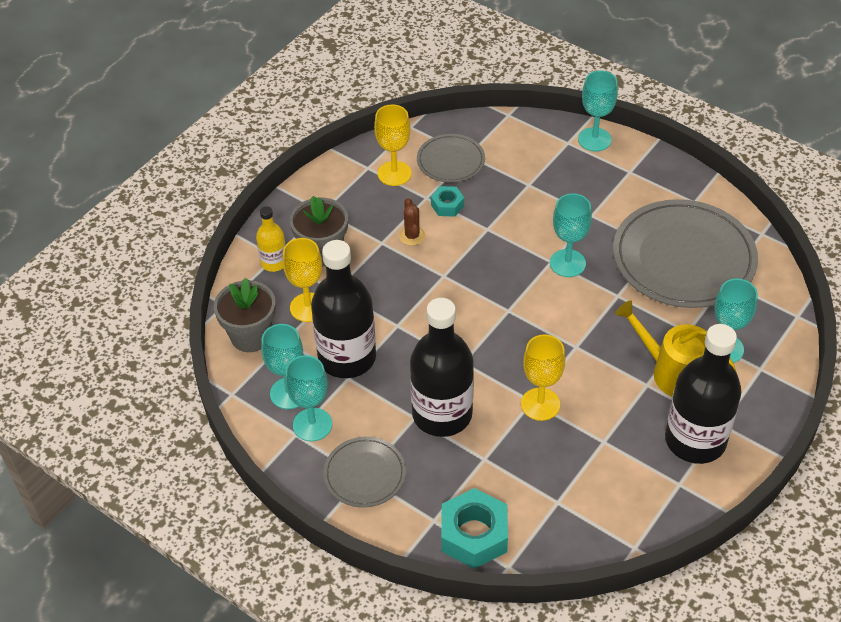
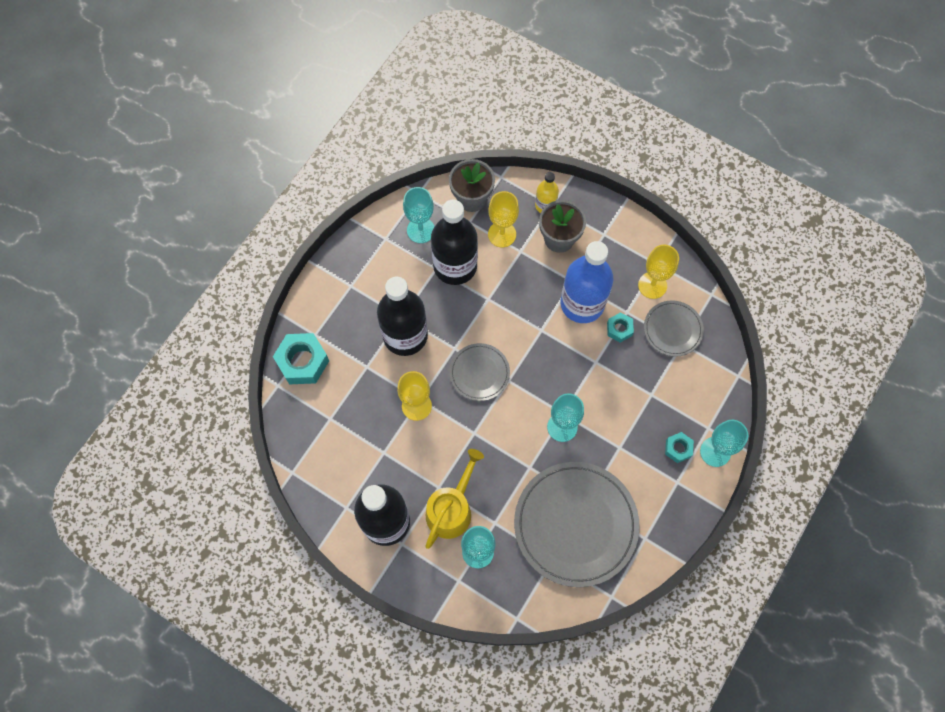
camera: 85 degrees right, 20 degrees up
turquoise goblet [285,355,332,441] -> none
grey plate [323,437,406,508] -> grey plate moved to [449,343,510,401]
brown cactus [399,198,425,246] -> blue bottle [561,241,613,323]
none -> turquoise nut [665,432,694,463]

